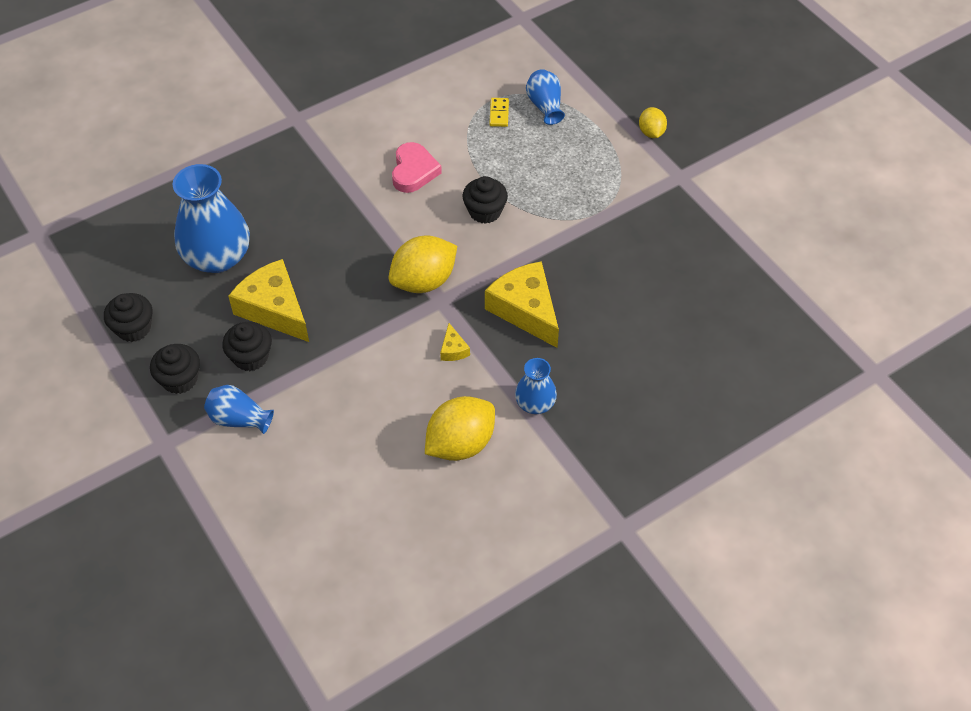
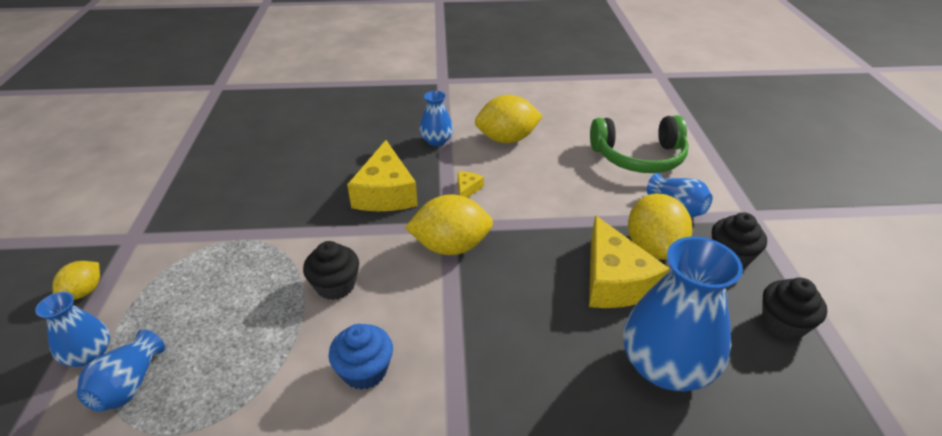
camera: 150 degrees left, 15 degrees down
black cupcake [222,322,272,371] -> yellow lemon [628,193,692,260]
pink heart [392,142,442,193] -> blue cupcake [328,324,393,390]
yellow domino [489,98,509,127] -> none
none -> blue vase [35,292,110,367]
none -> green headphones [590,115,689,173]

